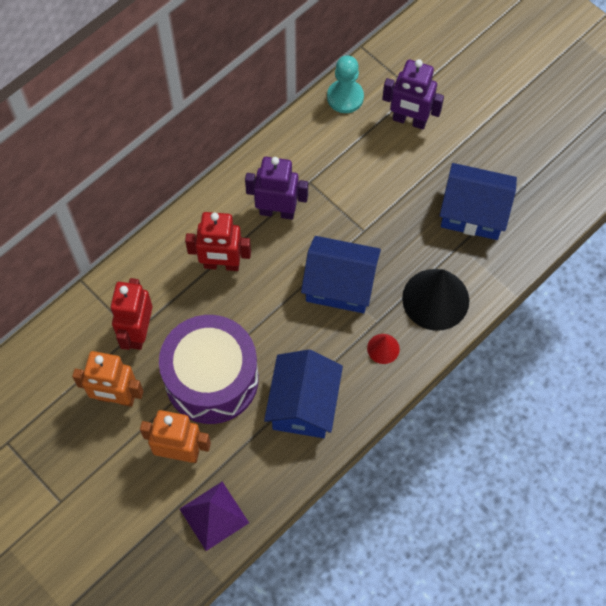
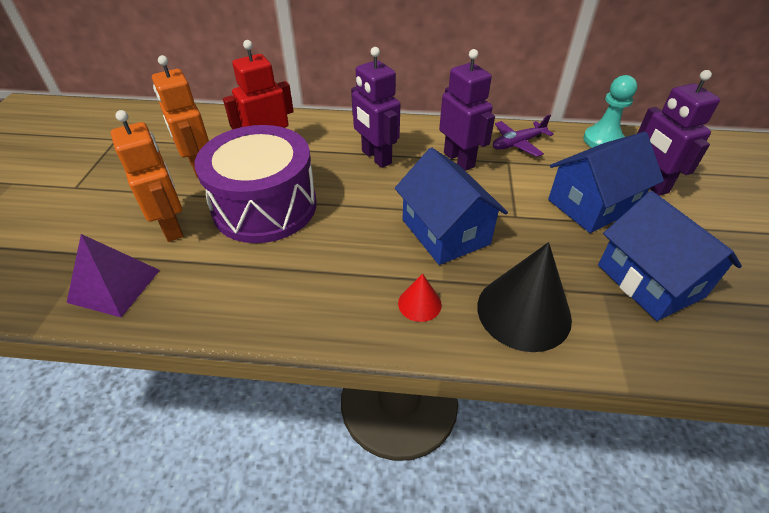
camera: 50 degrees right, 20 degrees down
red robot [185,212,251,271] -> purple robot [351,47,400,168]
blue house [264,349,343,438] -> blue house moved to [548,132,664,233]
none -> purple plane [493,115,554,157]

